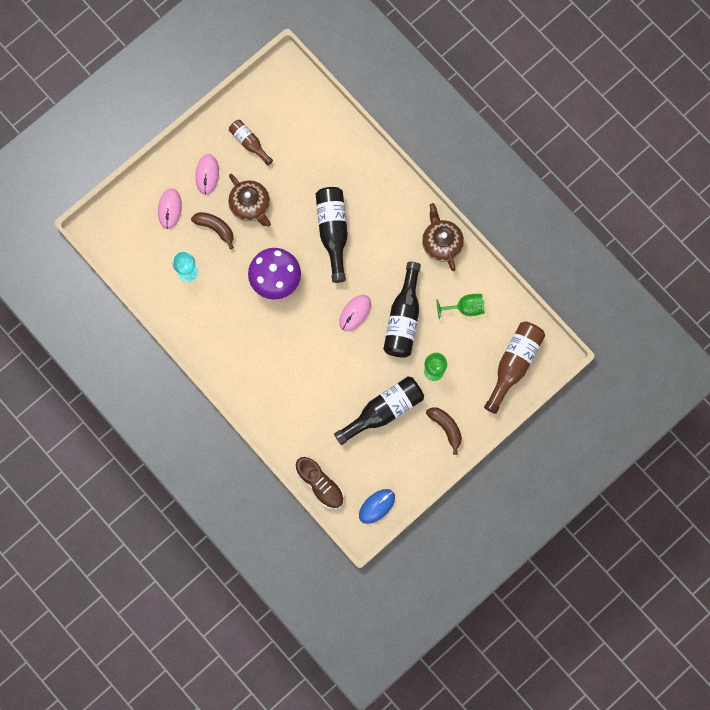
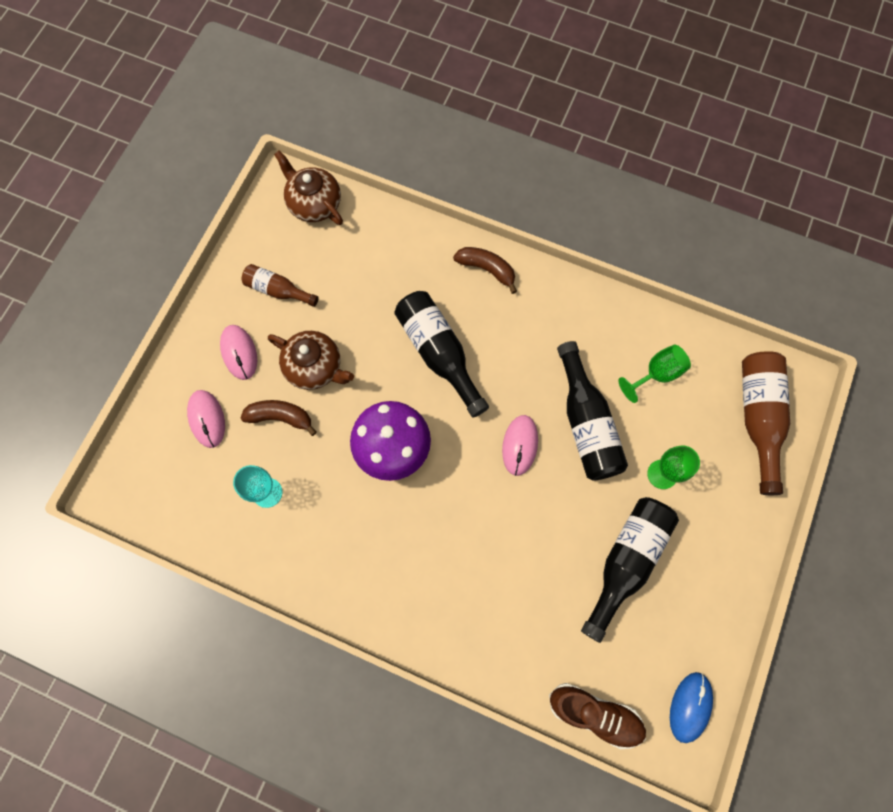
camera: 25 degrees left, 5 degrees down
brown teapot [422,203,464,271] -> brown teapot moved to [274,150,343,225]
brown banana [426,407,462,455] -> brown banana moved to [453,247,517,294]

